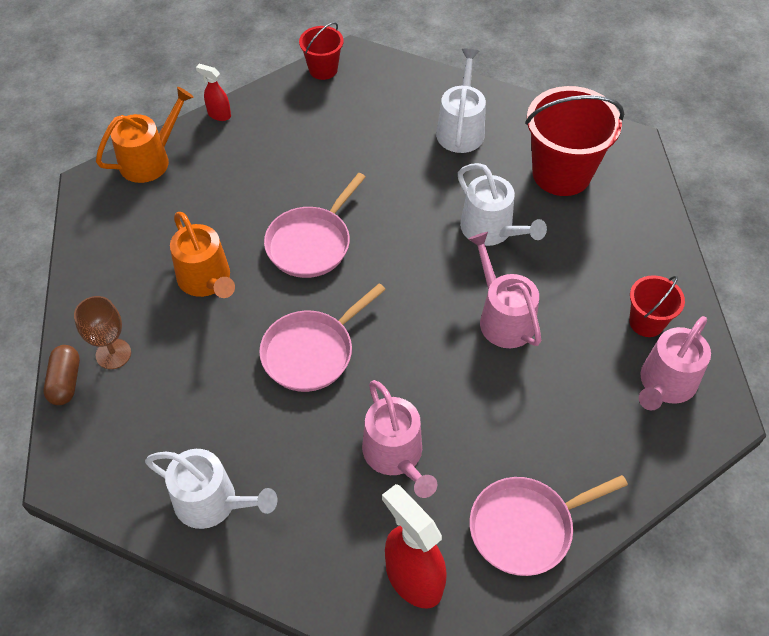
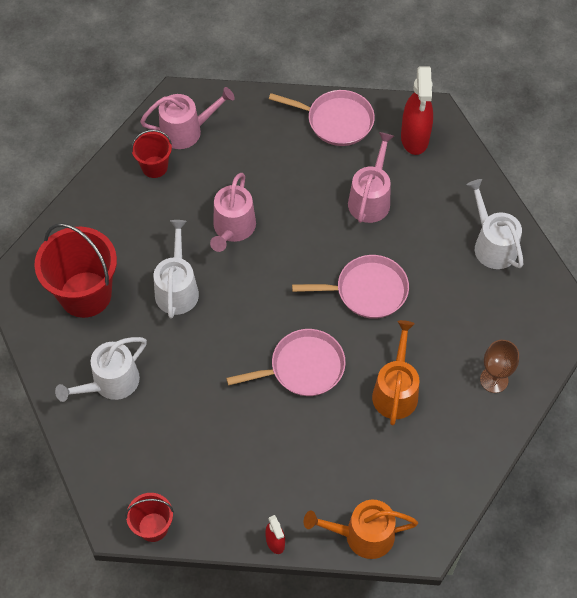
camera: 140 degrees left, 5 degrees up
brown capsule [44,345,80,405] -> none

